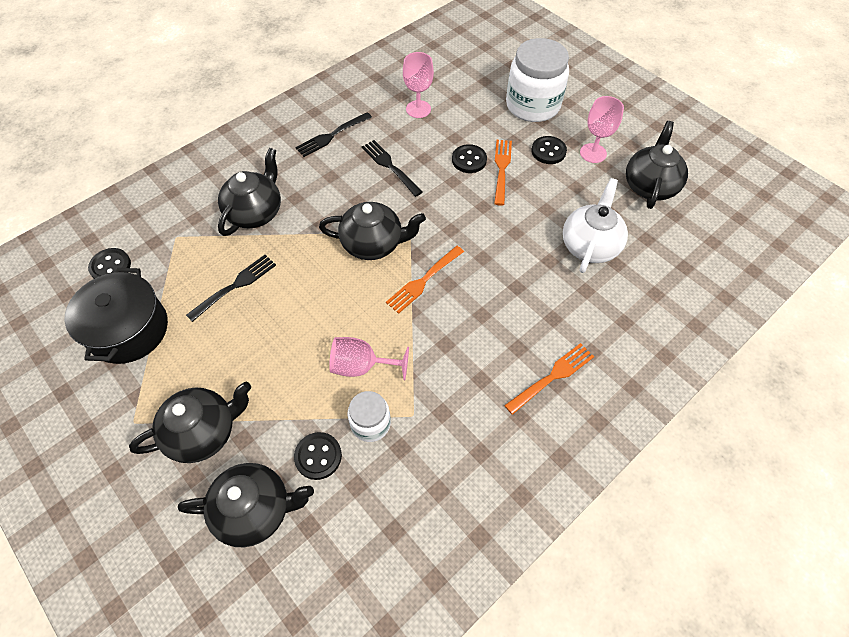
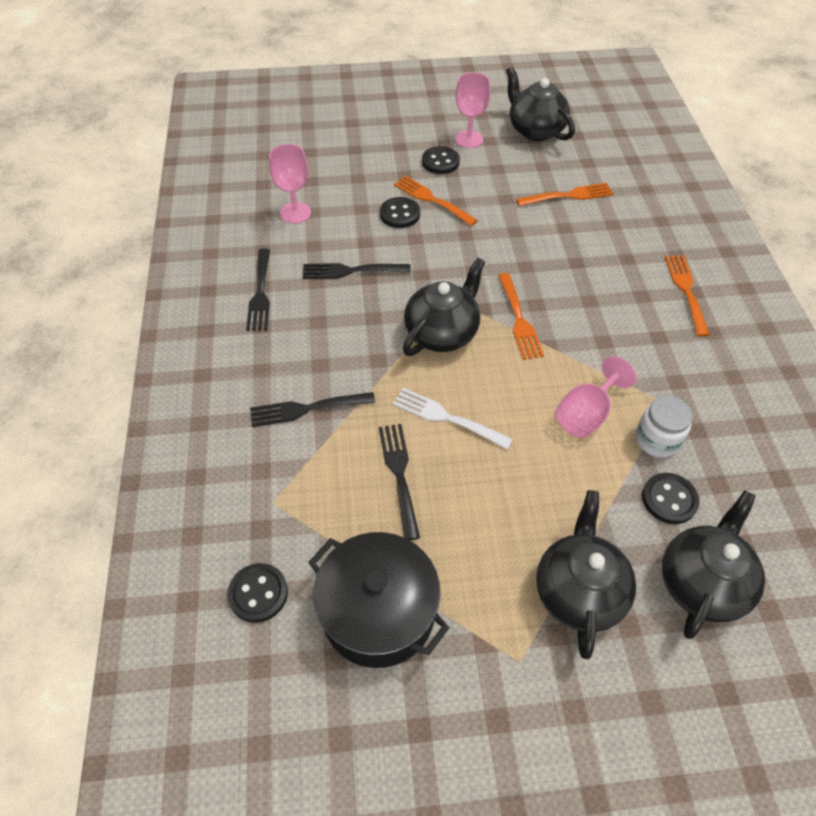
camera: 55 degrees left, 5 degrees down
black teapot [218,148,281,236] -> black fork [250,392,375,427]
white jar [506,38,569,122] -> none
white teapot [563,178,628,273] -> orange fork [516,183,613,206]
none -> white fork [393,388,513,450]

